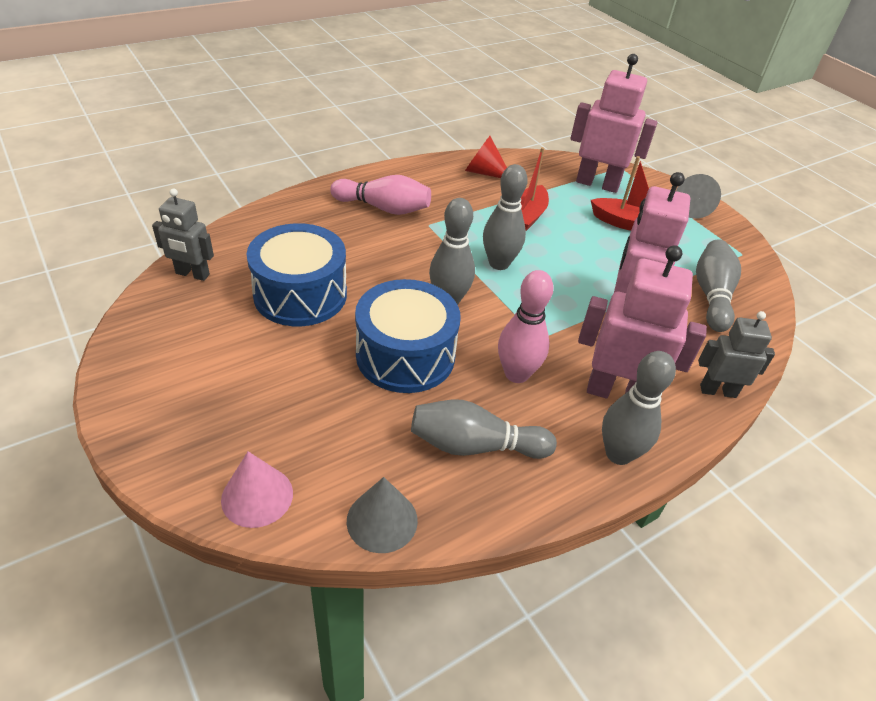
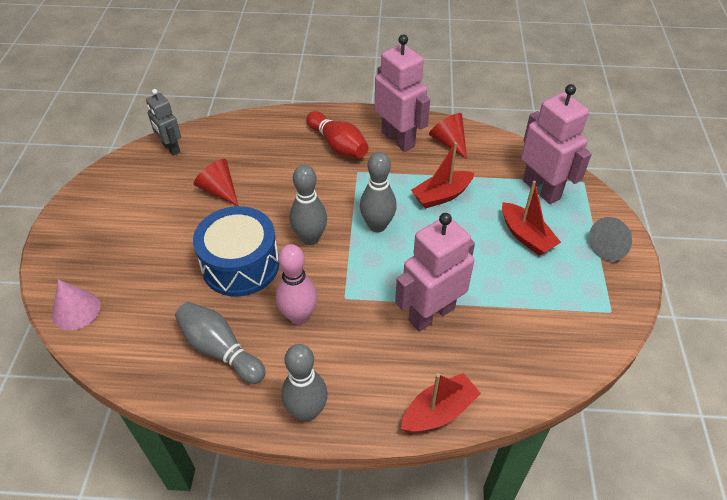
camera: 40 degrees right, 5 degrees up
blue drum [247,223,347,326] -> red cone [194,159,238,206]
pink bowling pin [330,175,431,215] -> red bowling pin [306,111,369,158]
grey cone [347,477,418,553] -> none
pink robot [578,245,707,398] -> pink robot moved to [375,34,430,152]
grey bowling pin [696,239,741,332] -> none
grey robot [698,311,775,398] -> red boat [401,373,481,433]

